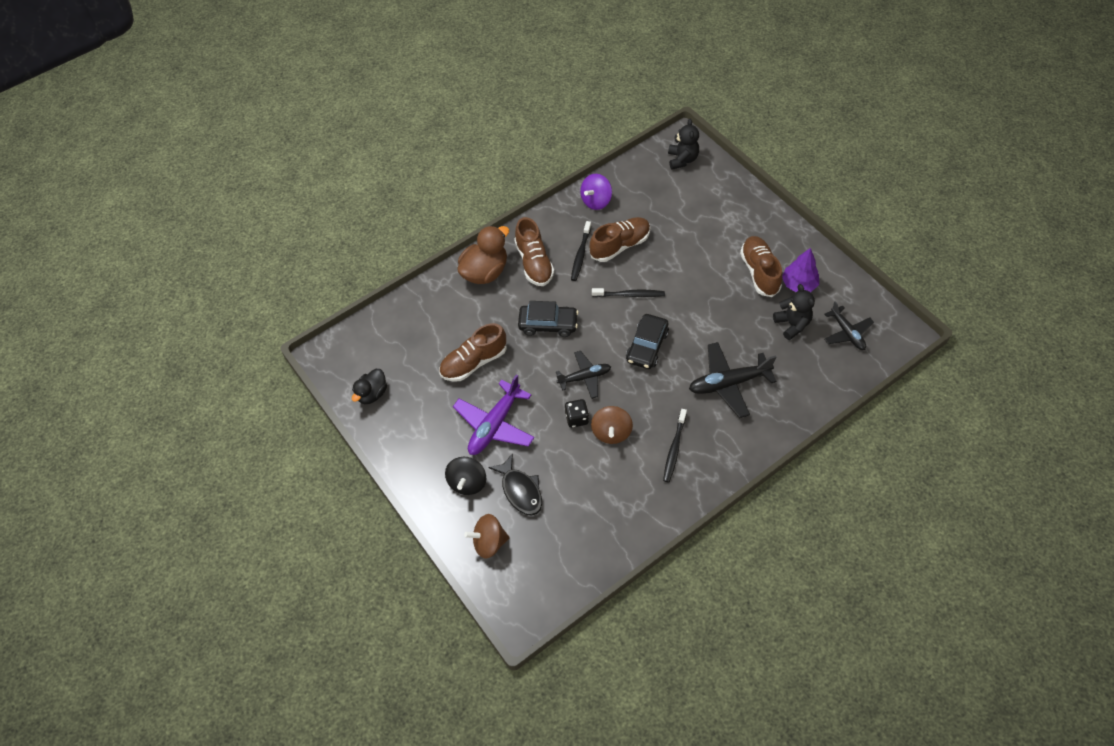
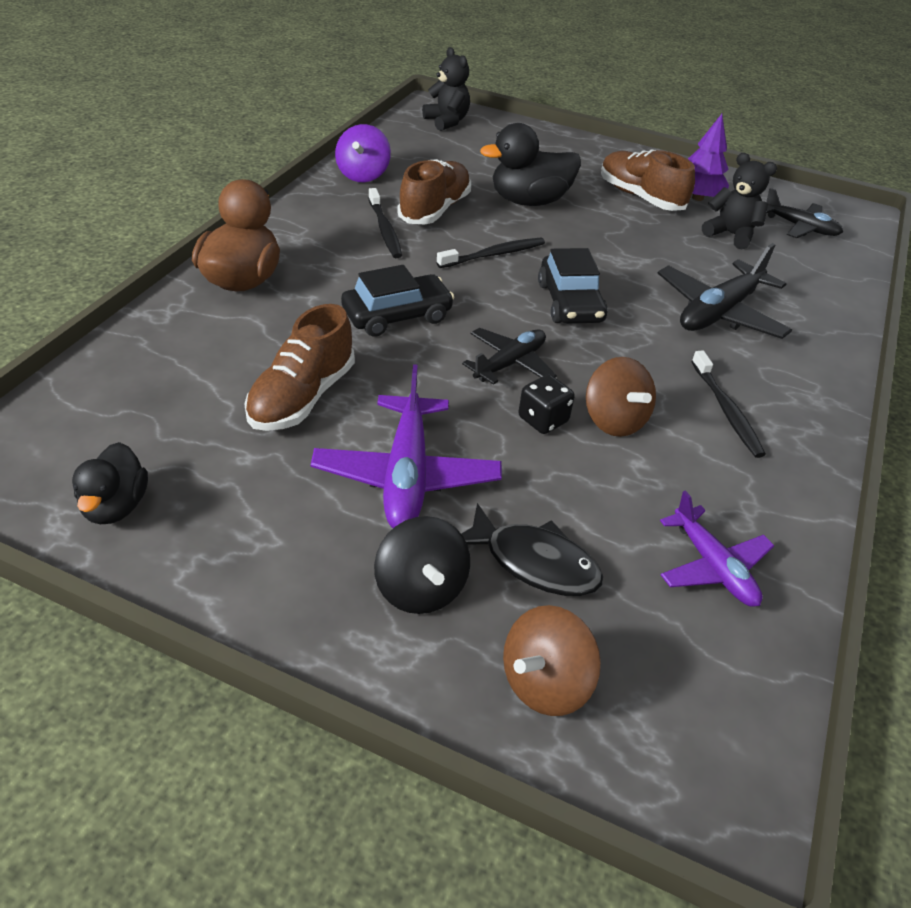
camera: 35 degrees left, 15 degrees down
brown shoe [514,217,554,286] -> none
none -> black duck [480,123,581,206]
none -> purple plane [660,490,774,607]

